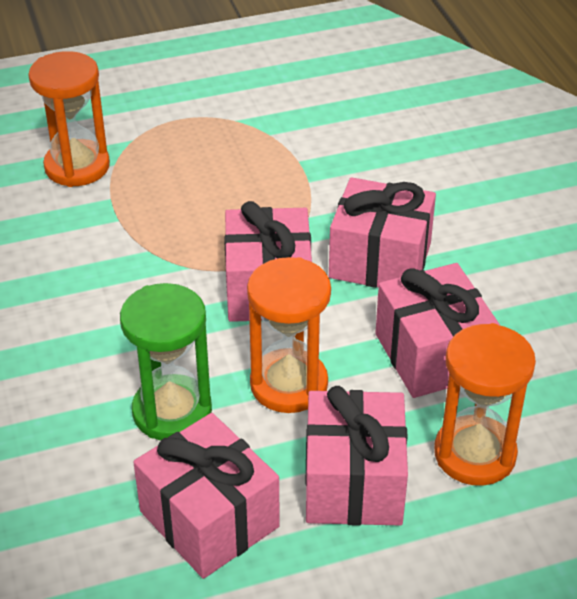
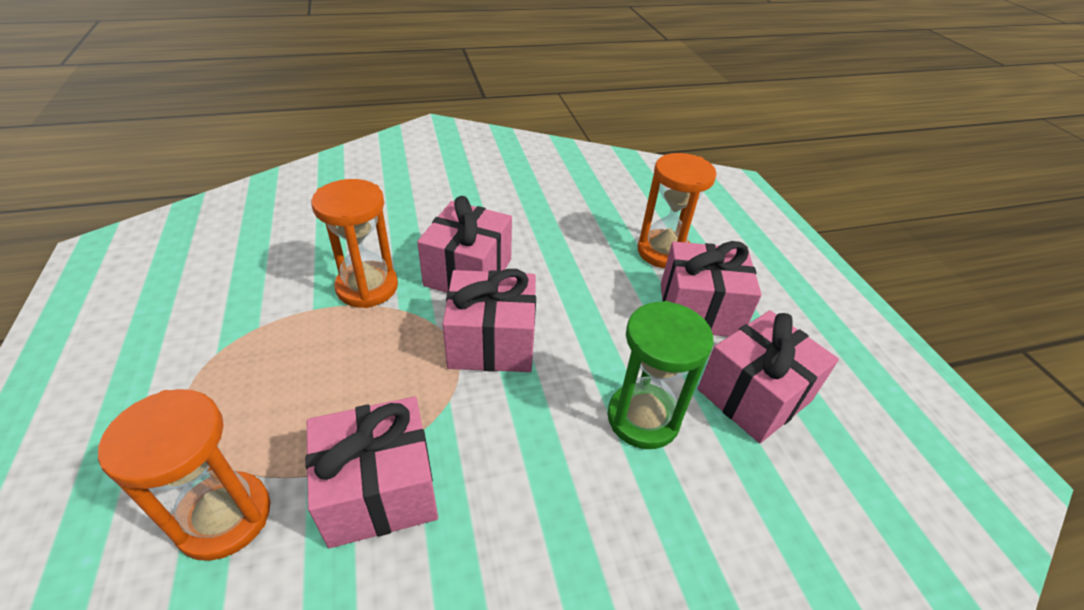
camera: 90 degrees left, 0 degrees up
orange hourglass [247,257,331,413] -> orange hourglass moved to [311,179,398,308]
pink gift [375,263,500,398] -> pink gift moved to [305,397,438,548]

